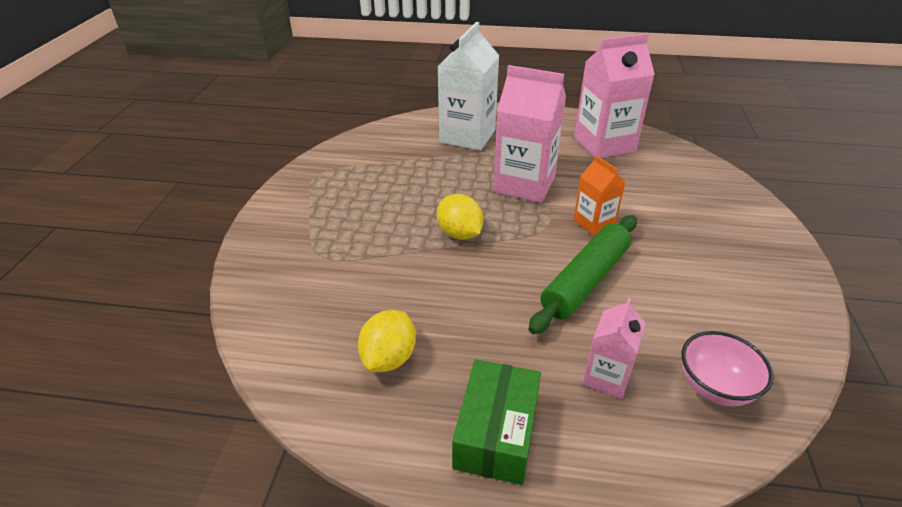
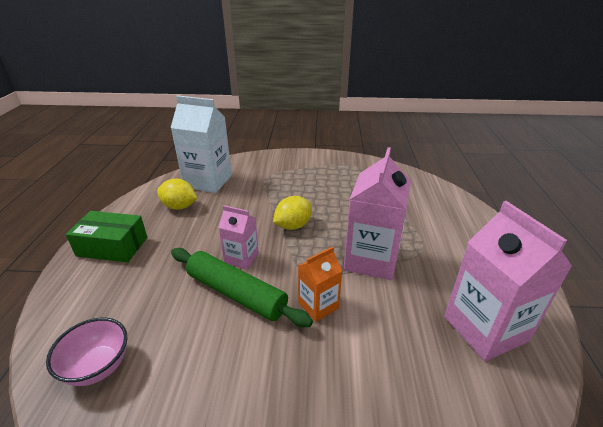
camera: 85 degrees right, 5 degrees down
white carton [438,22,499,151] -> white carton moved to [171,95,232,193]
pink carton [583,298,646,399] -> pink carton moved to [218,205,259,270]

